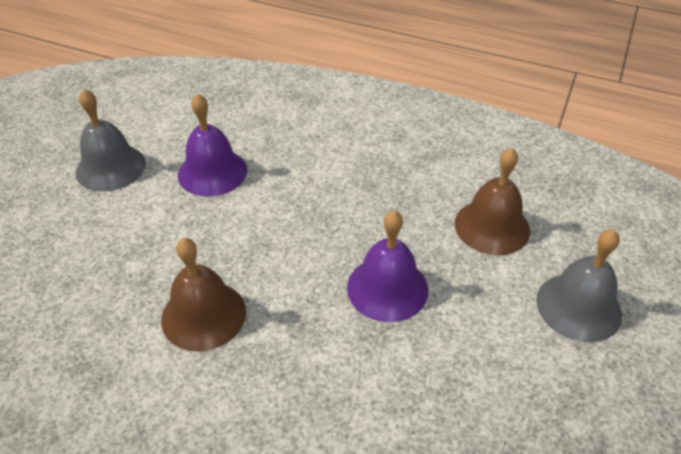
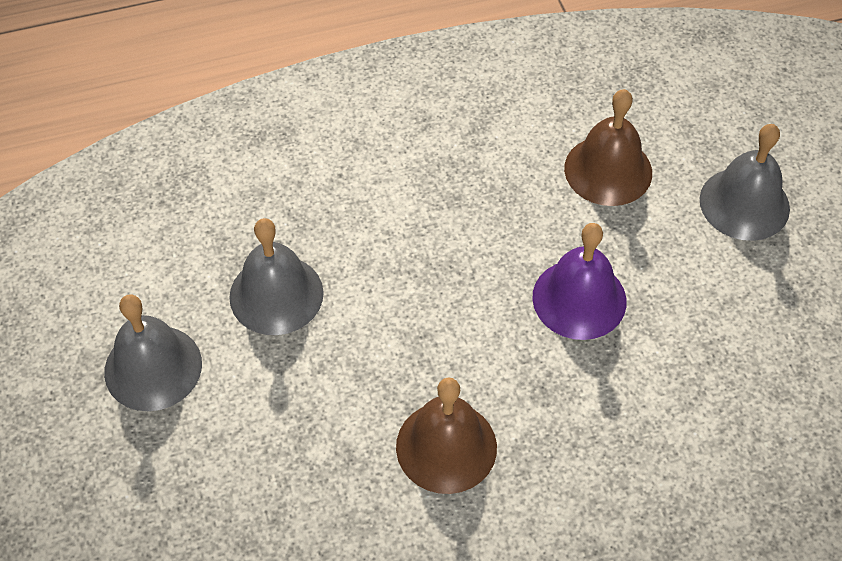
camera: 40 degrees left, 10 degrees up
purple bell [178,93,247,197] -> grey bell [229,218,324,335]

